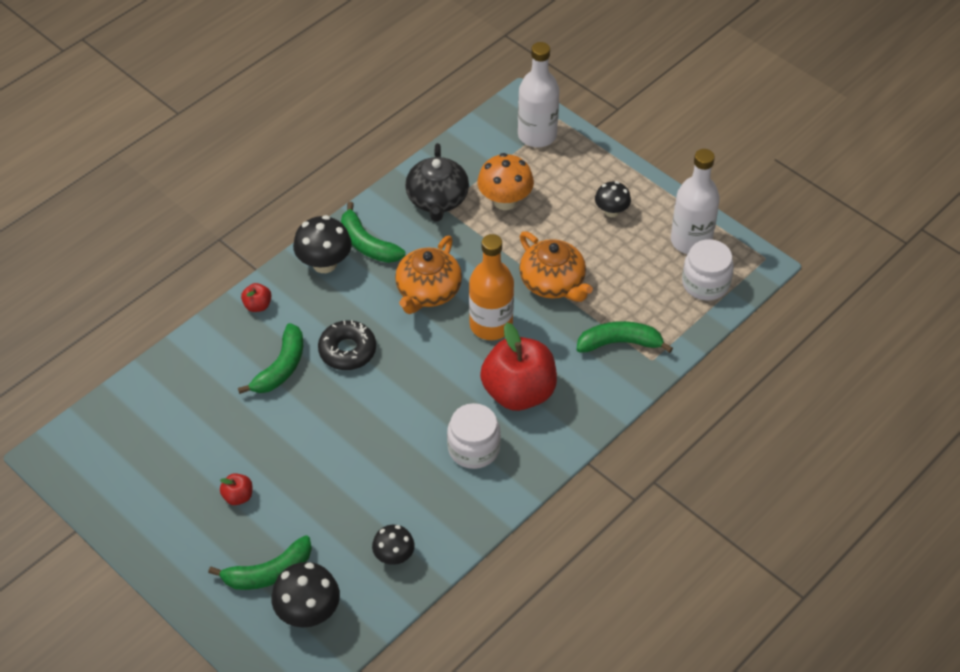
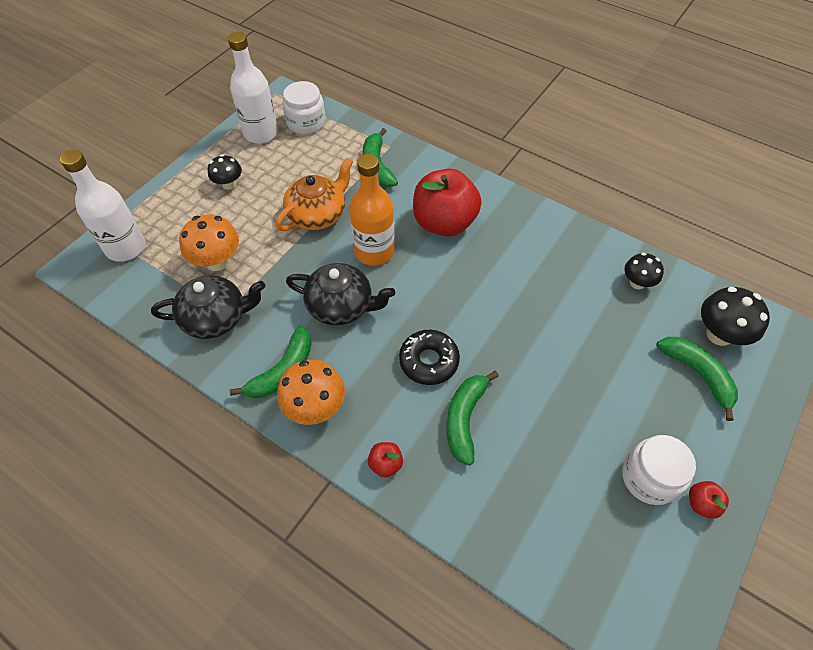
camera: 100 degrees left, 5 degrees up
red apple [220,473,252,505] -> red apple moved to [689,481,729,519]
green banana [238,323,303,394] -> green banana turned 90 degrees counterclockwise [446,371,499,466]
black mushroom [293,215,352,273] -> orange mushroom [277,359,345,425]
orange teapot [395,236,462,314] -> black teapot [286,263,395,325]
white jar [447,403,501,469] -> white jar moved to [622,435,696,505]

